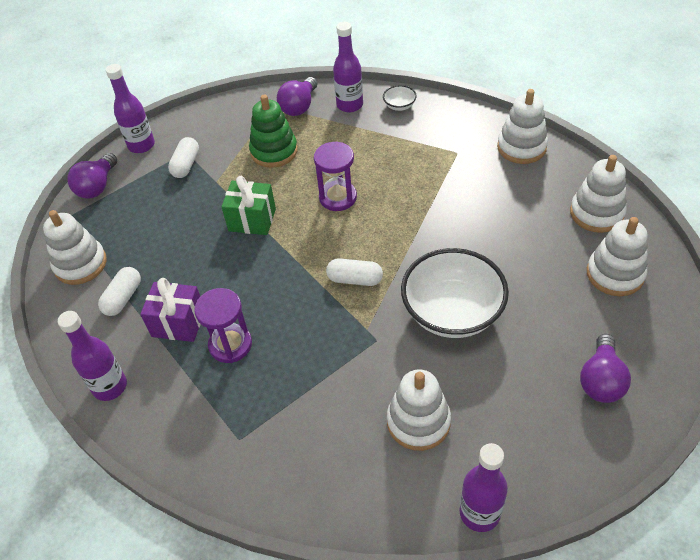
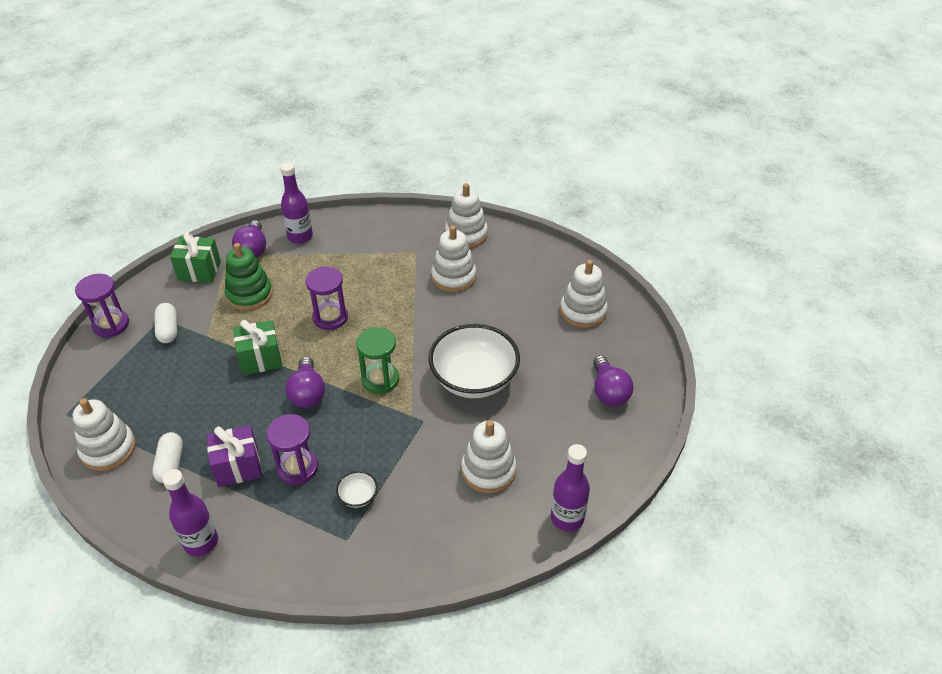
camera: 30 degrees left, 5 degrees down
purple light bulb [67,153,117,199] -> purple light bulb moved to [286,357,325,408]
purple bottle [105,64,155,153] -> purple hourglass [75,274,129,337]
white capsule [326,258,383,286] -> green hourglass [356,327,399,394]
white bowl [383,85,417,111] -> white bowl moved to [336,471,378,508]
white stacking toy [570,155,627,233] -> white stacking toy moved to [431,225,476,292]
none -> green gift [170,231,221,283]

